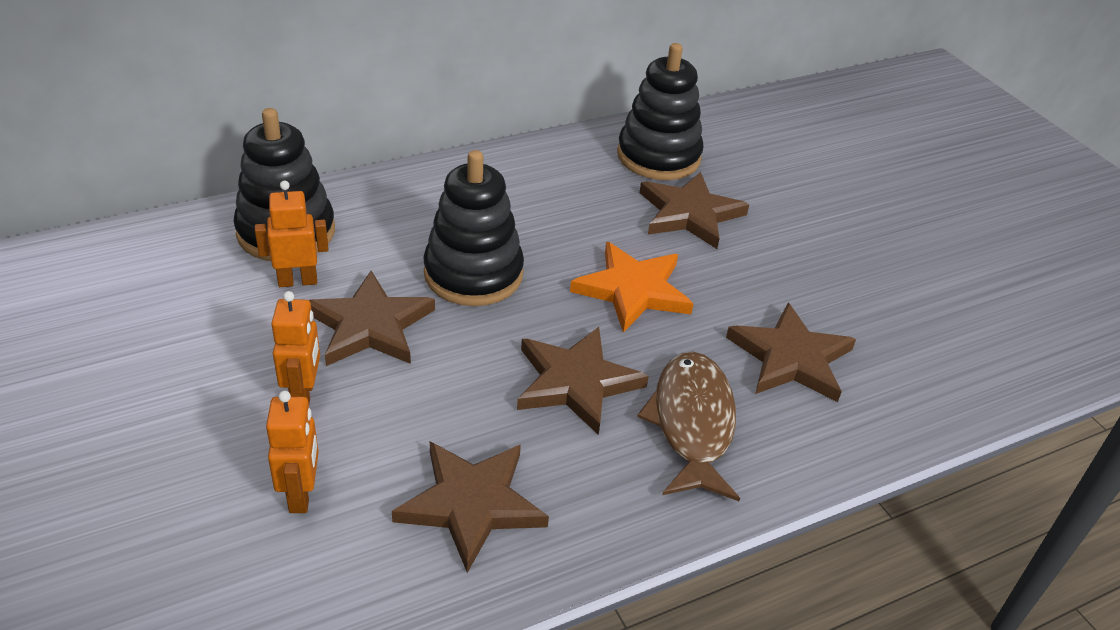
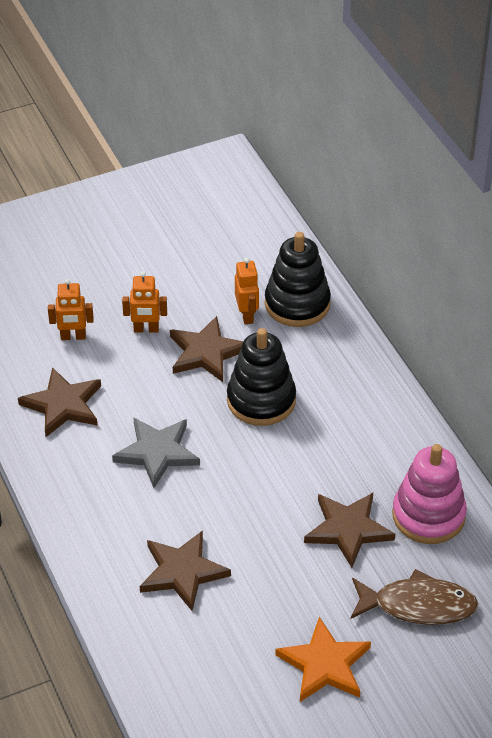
camera: 95 degrees right, 5 degrees up
brown star [517,327,649,435] -> grey star [112,417,200,488]
orange star [570,242,694,333] -> orange star moved to [275,617,371,702]
black stacking toy [617,43,704,180] -> pink stacking toy [392,444,467,544]
brown fish [637,352,740,501] -> brown fish moved to [351,569,478,625]

